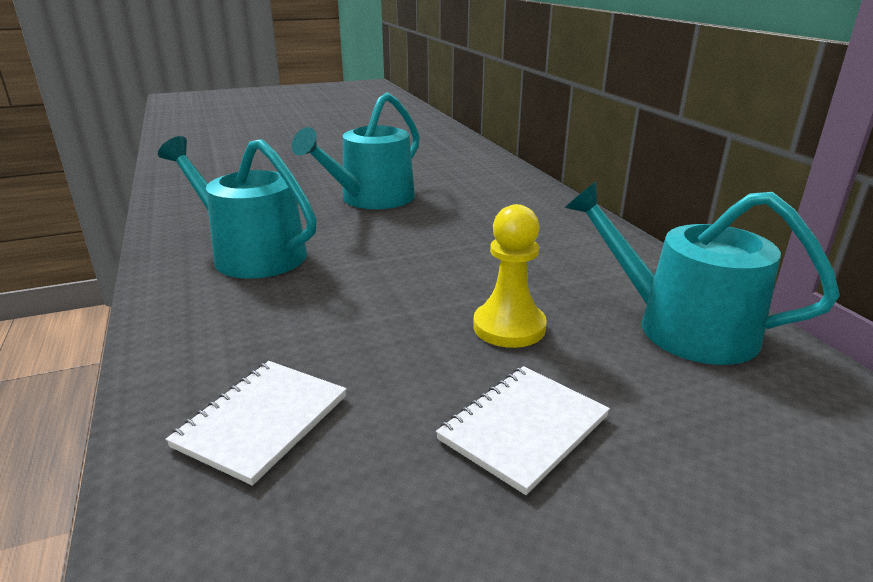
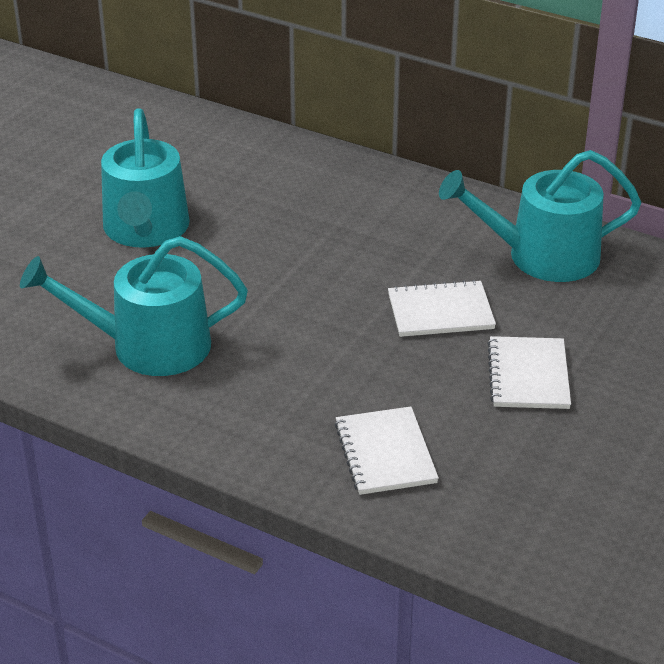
camera: 40 degrees left, 10 degrees up
yellow pawn [473,204,547,348] -> white notebook [388,280,496,337]

